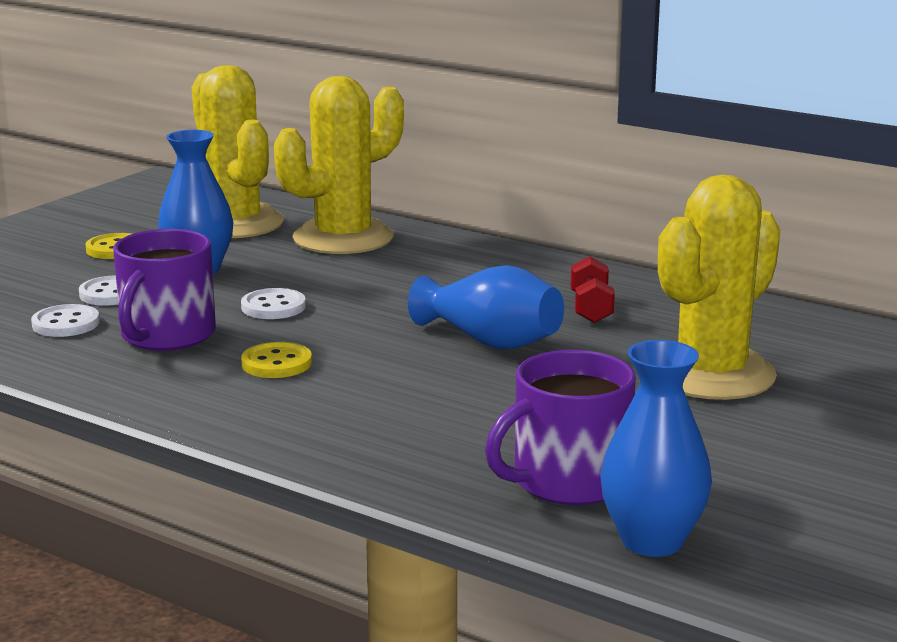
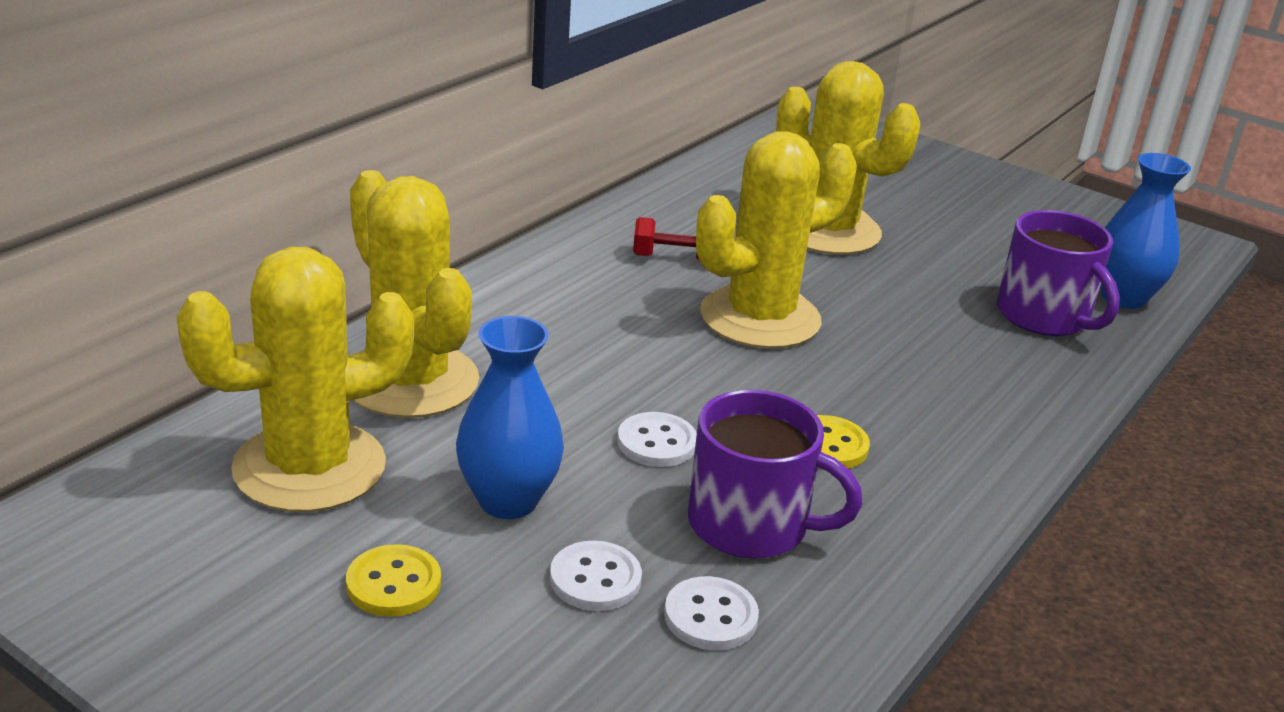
camera: 90 degrees left, 10 degrees up
blue vase [408,265,564,349] -> yellow cactus [696,131,857,348]

